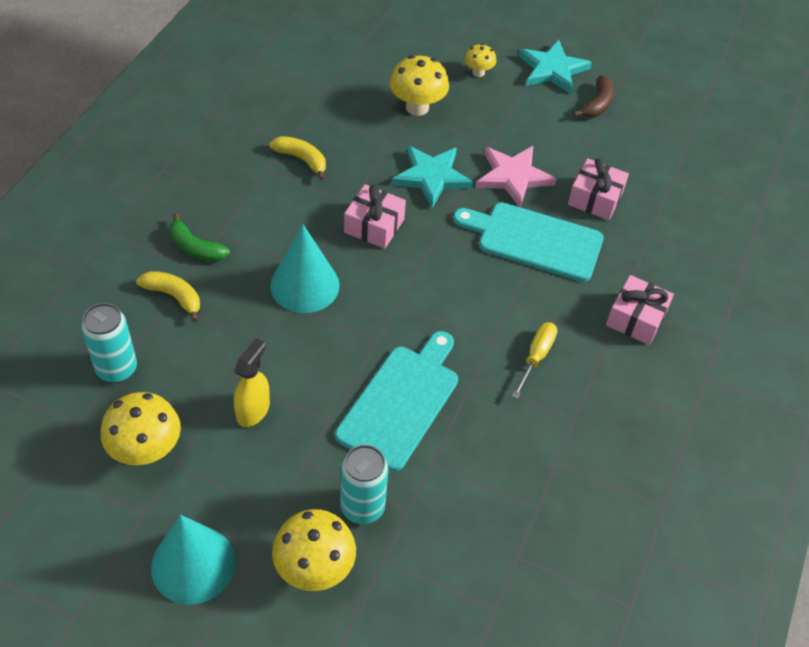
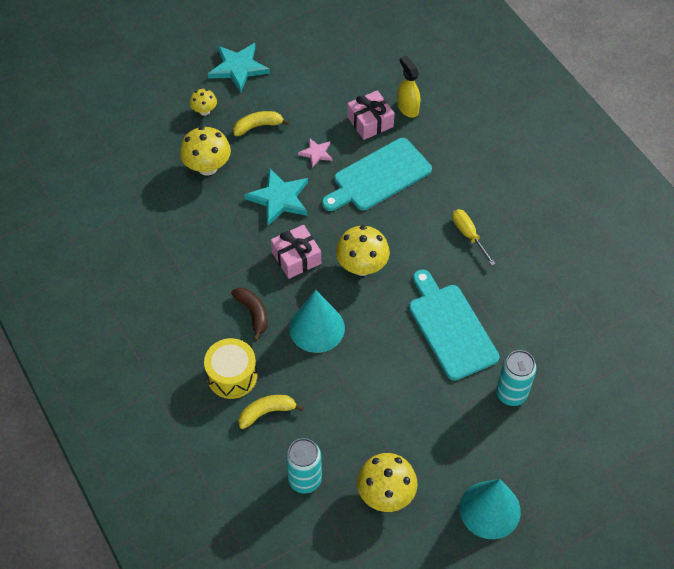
camera: 50 degrees left, 5 degrees up
green banana [170,213,230,262] -> yellow drum [204,338,257,399]
yellow spray bottle [234,338,270,427] -> yellow spray bottle moved to [397,55,420,118]
yellow banana [269,136,326,180] -> yellow banana moved to [233,111,290,136]
yellow mushroom [272,509,356,591] -> yellow mushroom moved to [336,225,390,276]
pink star [476,146,556,207] -> pink star [298,138,332,168], size x0.54
brown banana [573,76,614,118] -> brown banana moved to [231,287,268,341]
pink gift [606,275,674,345] -> none

